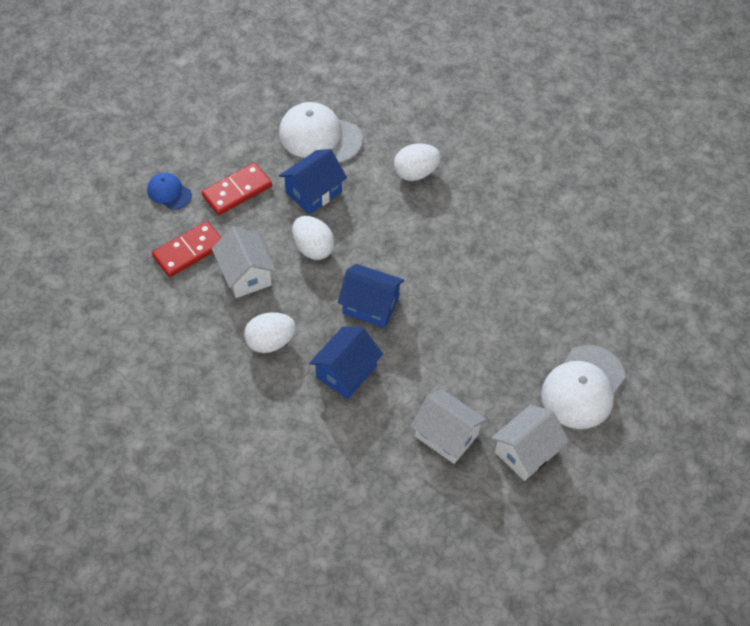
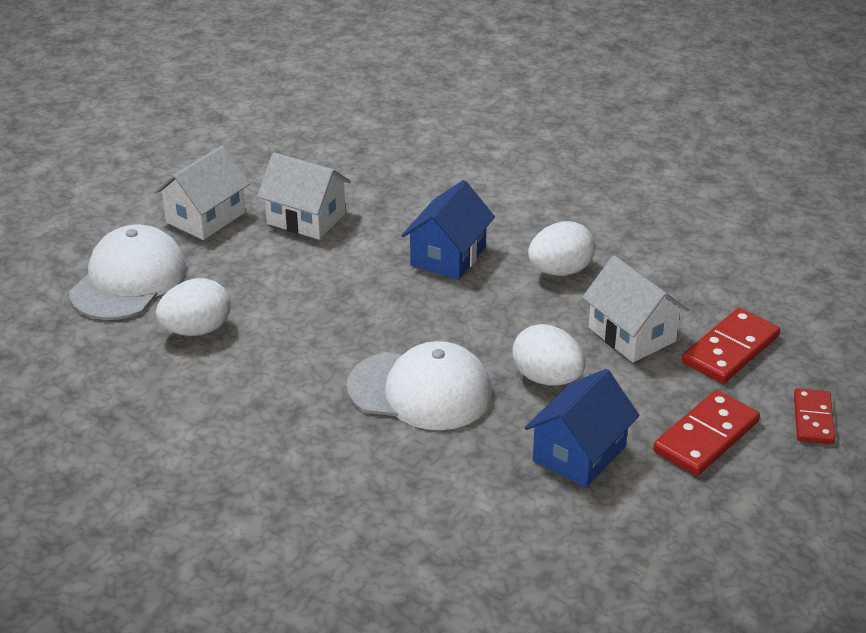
camera: 170 degrees right, 20 degrees down
blue cap [147,173,192,210] -> red domino [794,388,835,444]
white cap [279,102,363,163] -> white cap moved to [346,341,492,430]
blue house [338,264,404,328] -> none
white egg [394,143,441,181] -> white egg moved to [156,278,231,336]

